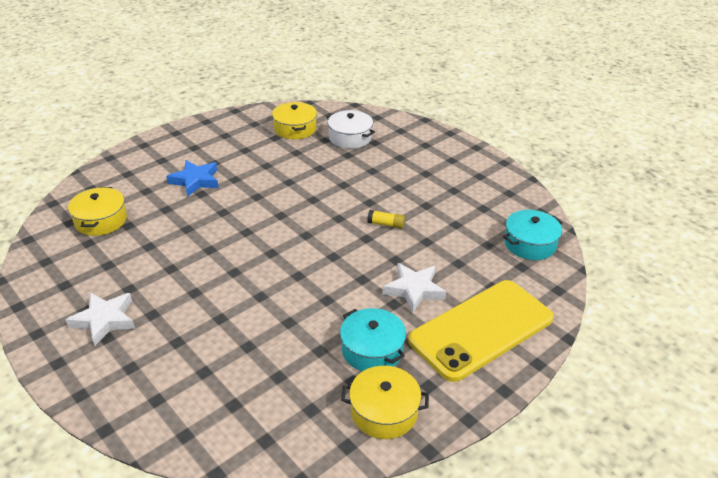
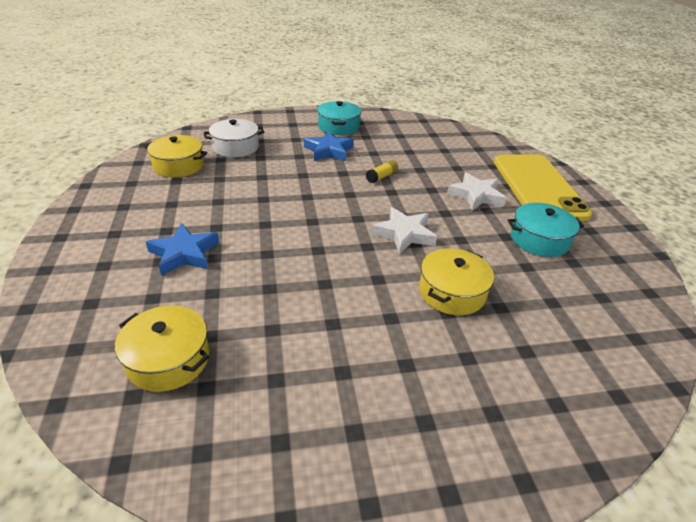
camera: 60 degrees left, 0 degrees up
white star [66,292,135,346] -> white star moved to [371,207,437,254]
yellow pot [341,366,429,439] -> yellow pot moved to [419,248,494,315]
turquoise pot [503,210,563,260] -> turquoise pot moved to [317,101,362,135]
none -> blue star [304,131,354,161]

